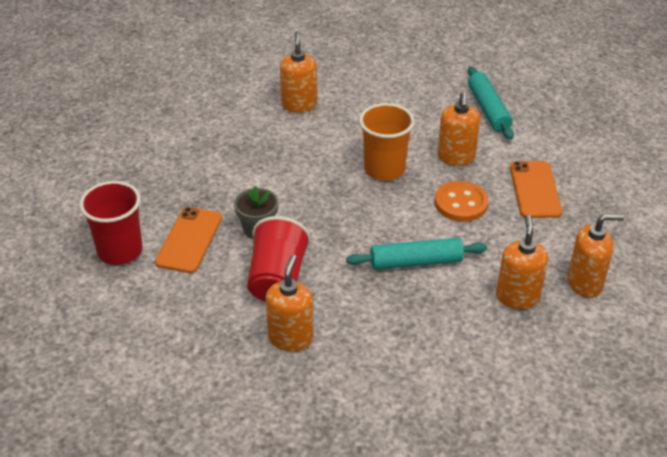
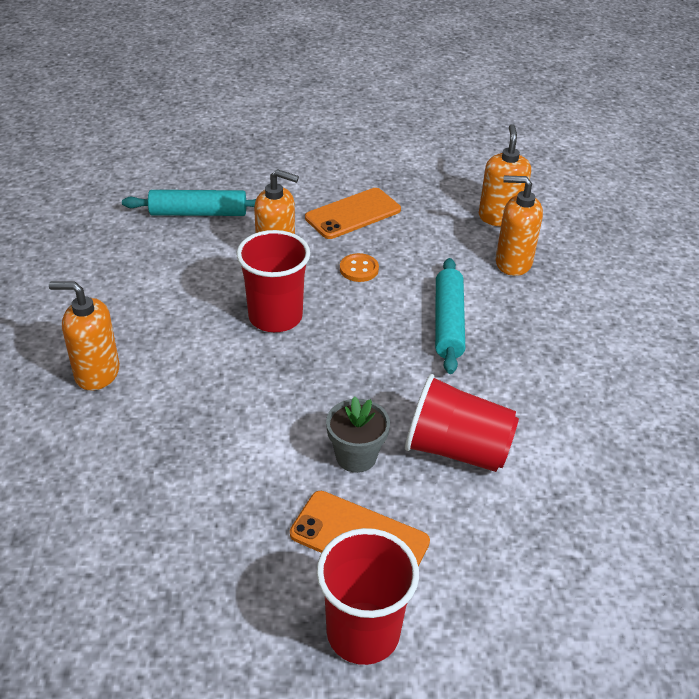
camera: 80 degrees left, 0 degrees up
orange soap dispenser [265,255,313,351] -> none
orange cup [359,103,415,181] -> red cup [236,230,310,332]
orange button [435,181,489,222] -> orange button [340,253,379,282], size x0.62
orange phone [510,161,562,218] -> orange phone turned 45 degrees counterclockwise [305,188,401,239]

